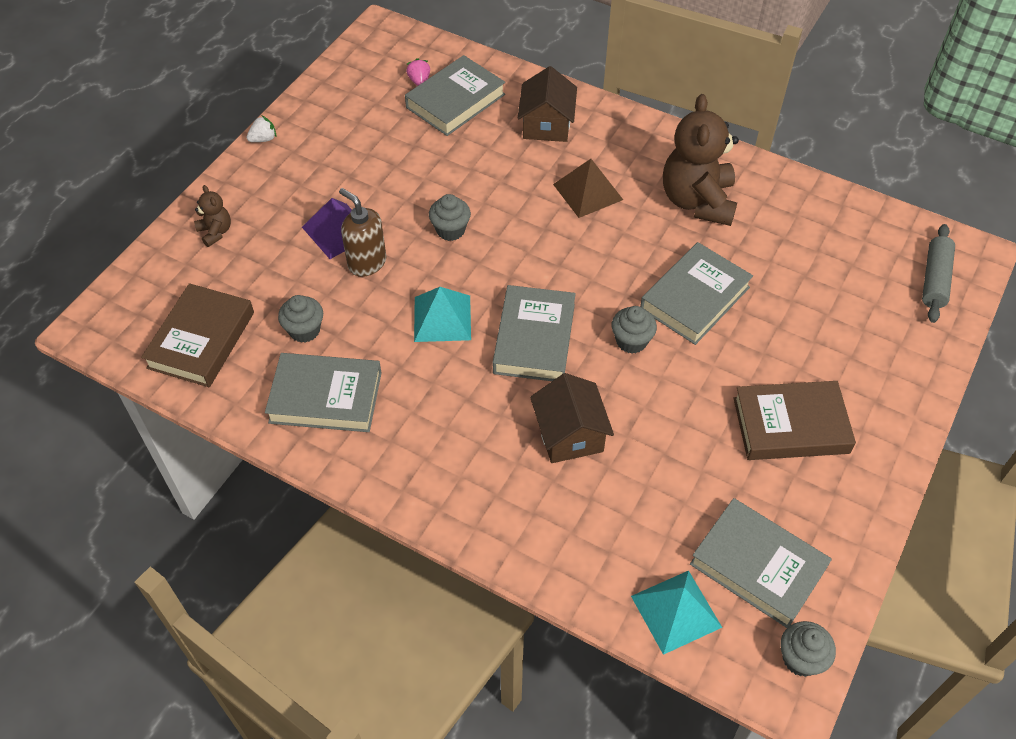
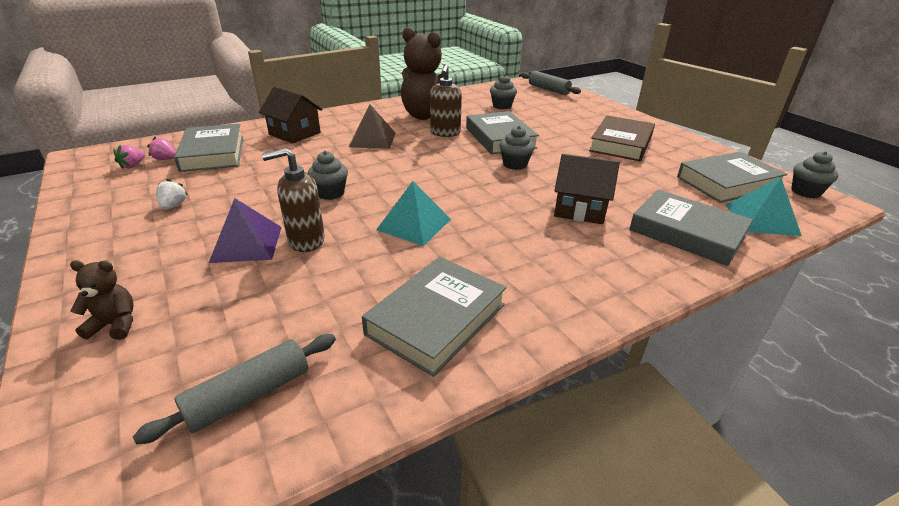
camera: 60 degrees left, 20 degrees down
brown book [141,283,254,387] -> grey rolling pin [133,334,336,444]
white strawberry [247,116,276,142] -> white strawberry moved to [156,179,188,210]
grey cupcake [278,295,323,343] -> grey cupcake moved to [490,74,517,109]
grey book [493,285,576,381] -> grey book moved to [629,189,753,266]
none -> pink strawberry [113,145,145,169]
none -> brown soap dispenser [430,64,462,137]

